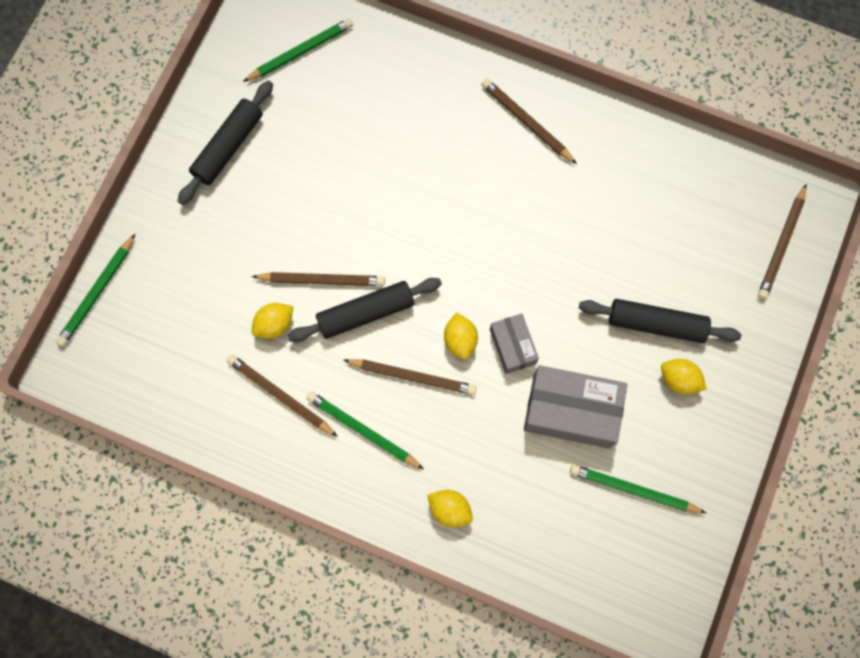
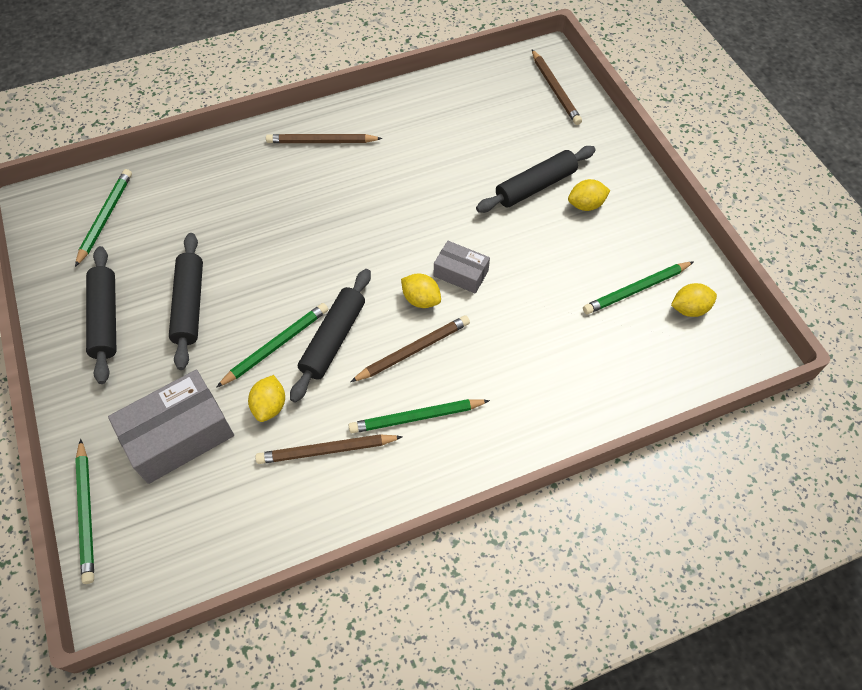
camera: 45 degrees left, 15 degrees down
brown pencil [251,272,385,286] -> green pencil [216,303,328,388]
yellow lemon [427,490,473,528] -> yellow lemon moved to [671,283,717,317]
grey box [524,365,627,449] -> grey box moved to [108,370,234,484]
none -> black rolling pin [169,233,203,370]

